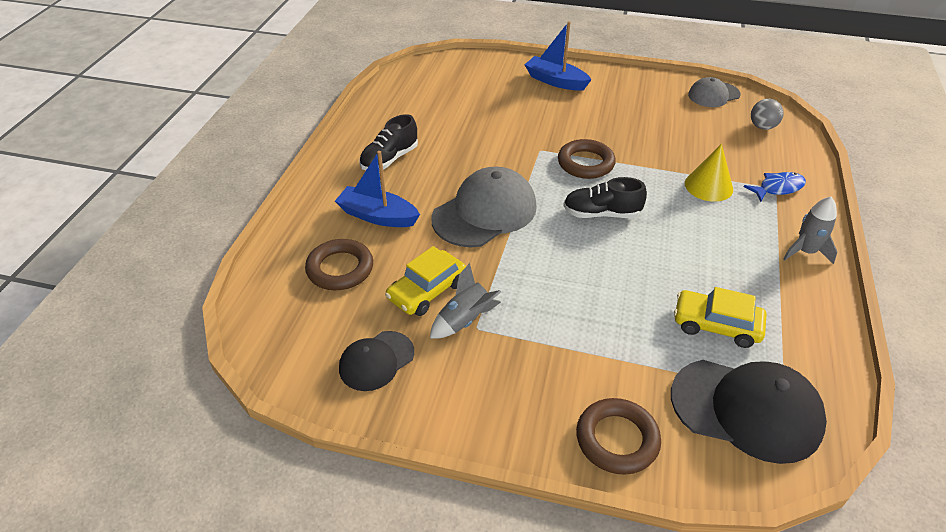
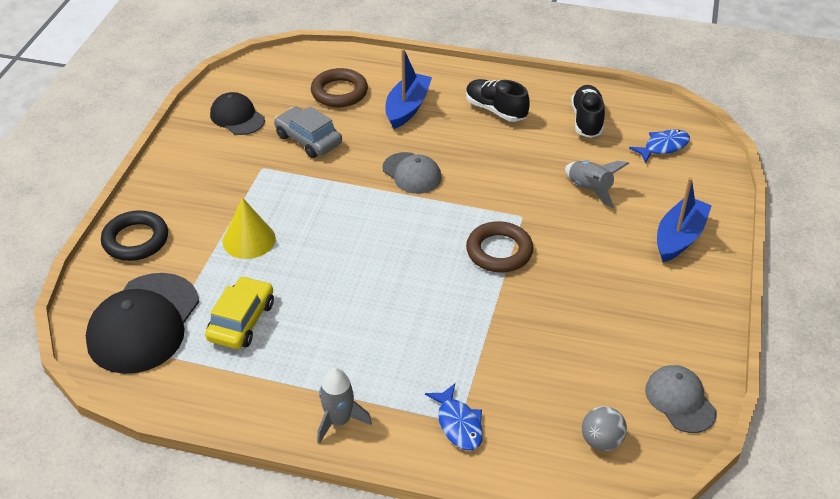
camera: 90 degrees right, 0 degrees up
yellow car [385,246,466,316] -> grey car [274,106,342,158]
grey rocket [430,263,501,338] -> grey rocket moved to [565,161,629,208]
grey cap [431,167,537,247] -> grey cap [382,152,442,194], size x0.57
black shoe [563,177,647,218] -> black shoe moved to [571,85,605,138]
brown ring [576,398,661,475] -> black ring [101,210,168,261]
yellow cone [685,144,733,202] -> yellow cone moved to [222,198,276,259]
none -> blue fish [629,130,690,163]

